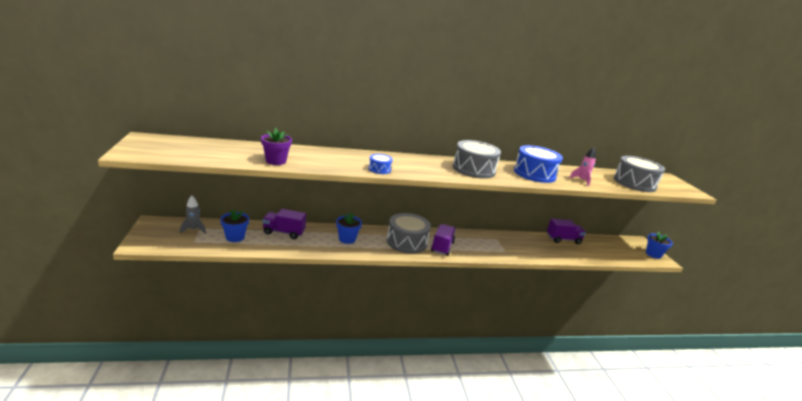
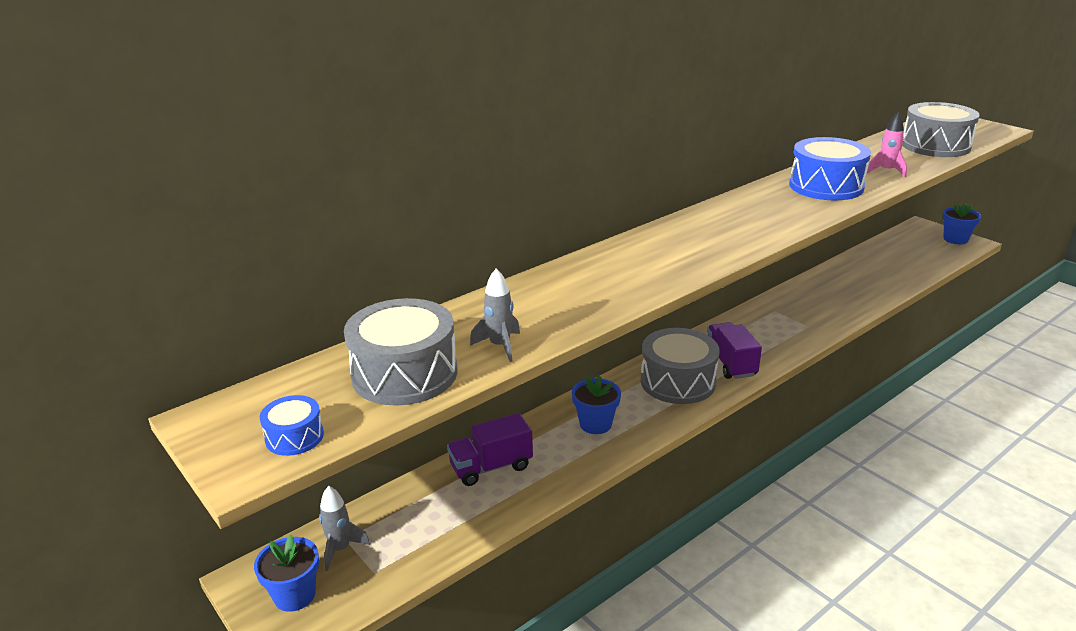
camera: 25 degrees left, 5 degrees up
blue flower pot [220,210,249,242] -> blue flower pot moved to [254,535,319,612]
purple flower pot [261,128,292,165] -> grey rocket [470,269,520,362]
blue drum [368,154,393,174] -> blue drum moved to [260,395,324,456]
grey drum [453,140,501,179] -> grey drum moved to [344,298,458,405]
purple truck [547,219,586,244] -> none

